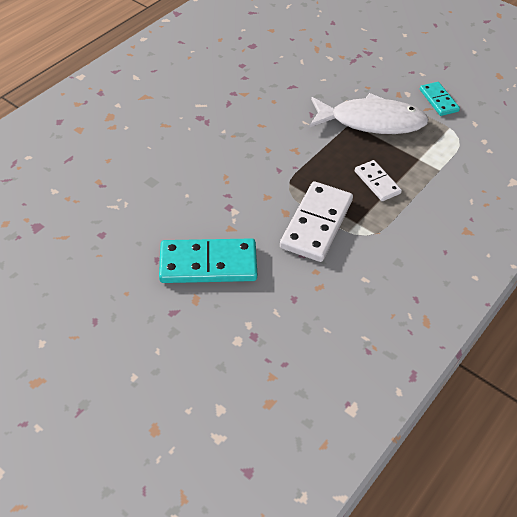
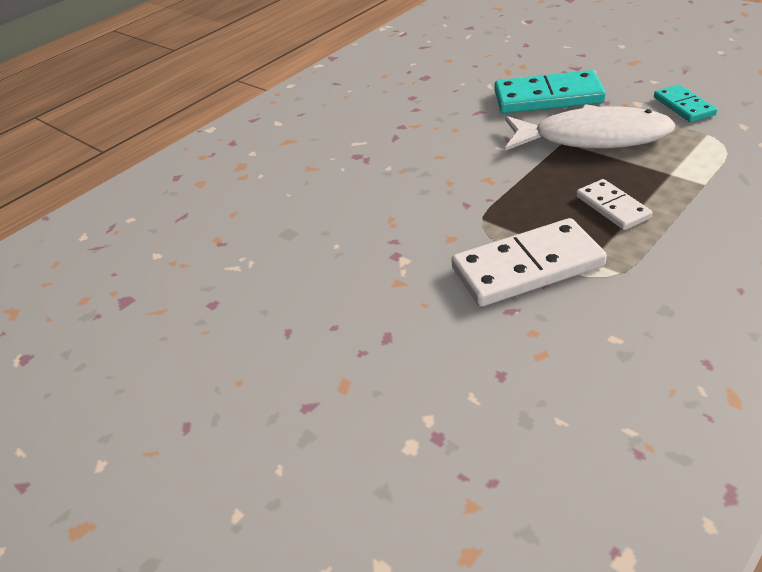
camera: 10 degrees right, 10 degrees down
turquoise domino [159,238,257,283] -> turquoise domino moved to [494,70,606,113]
white domino [280,181,353,262] -> white domino turned 45 degrees clockwise [451,218,607,307]

